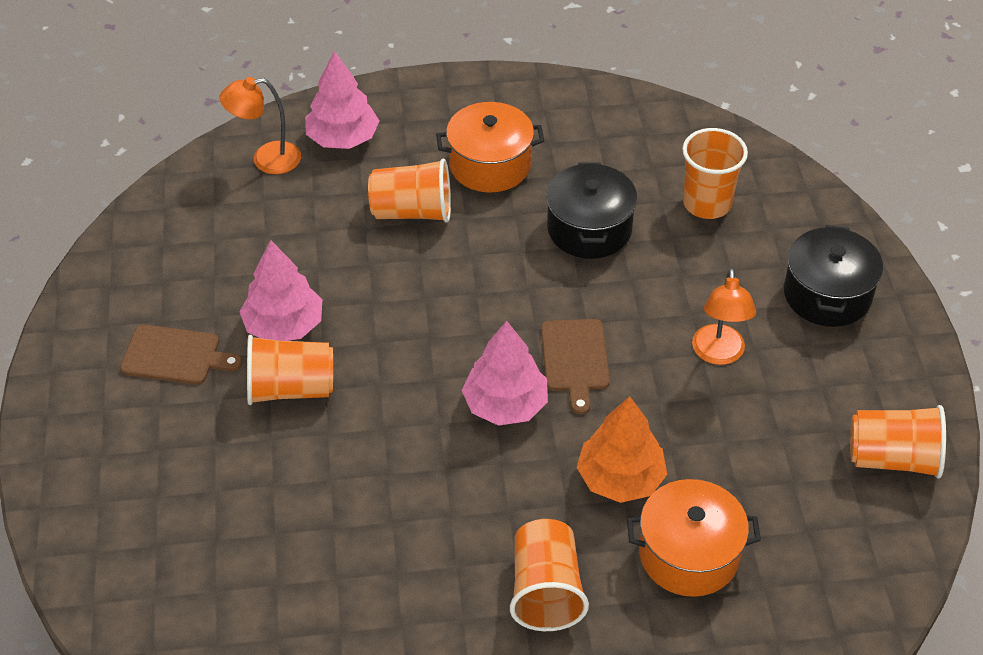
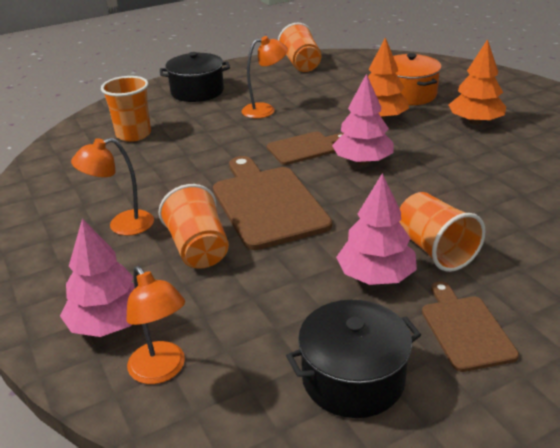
camera: 110 degrees left, 15 degrees down
orange pot [436,102,544,192] -> orange lamp [71,138,154,236]
orange cup [510,519,589,631] -> orange tree [449,39,506,125]
black pot [546,162,638,259] -> black pot moved to [286,300,421,418]
none -> brown cutting board [213,156,332,250]

